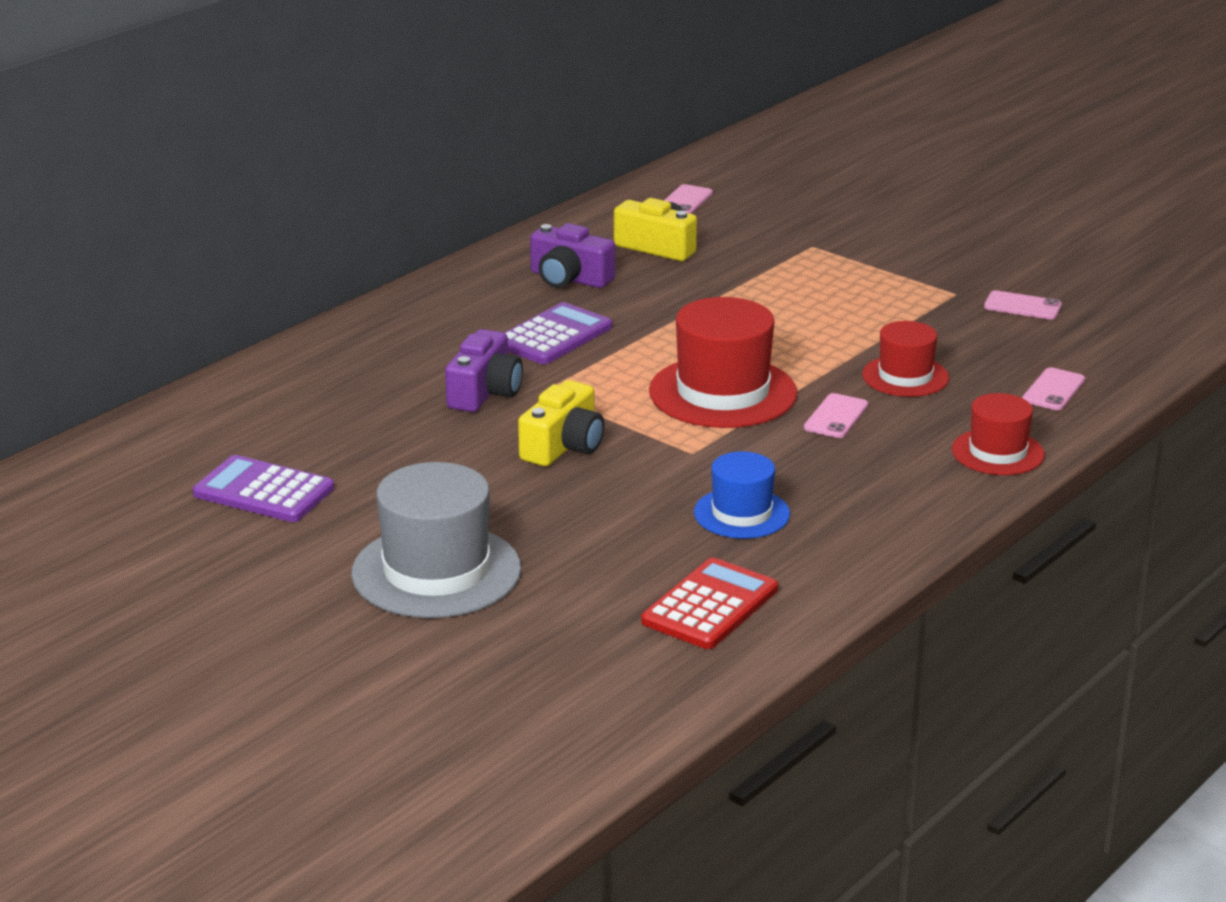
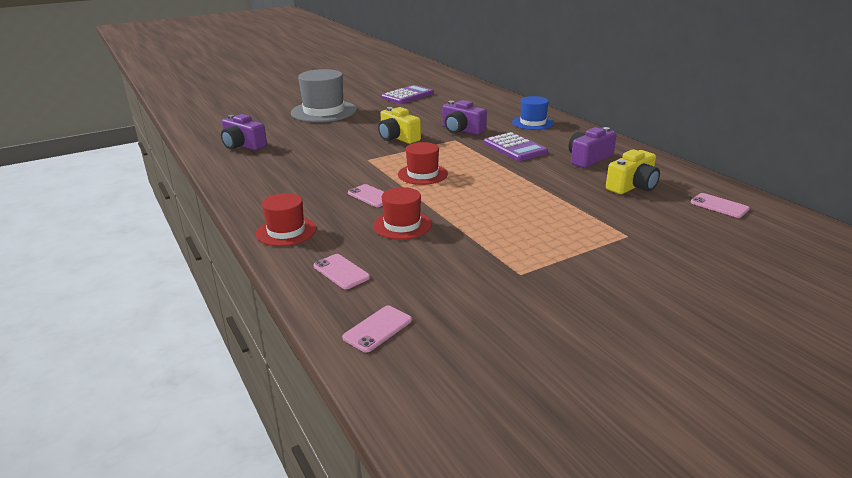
camera: 110 degrees right, 0 degrees up
red calculator [641,558,778,649] -> purple camera [221,114,267,150]
red hat [649,297,798,428] -> red hat [398,142,448,185], size x0.59
blue hat [694,451,790,539] -> blue hat moved to [512,96,554,130]
pink phone [984,290,1062,320] -> pink phone moved to [342,306,412,353]

